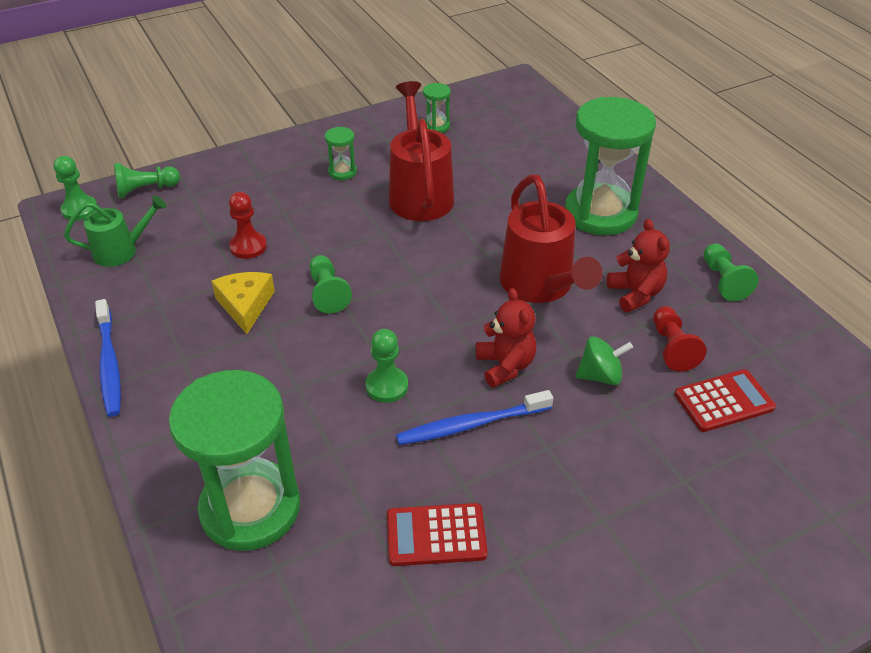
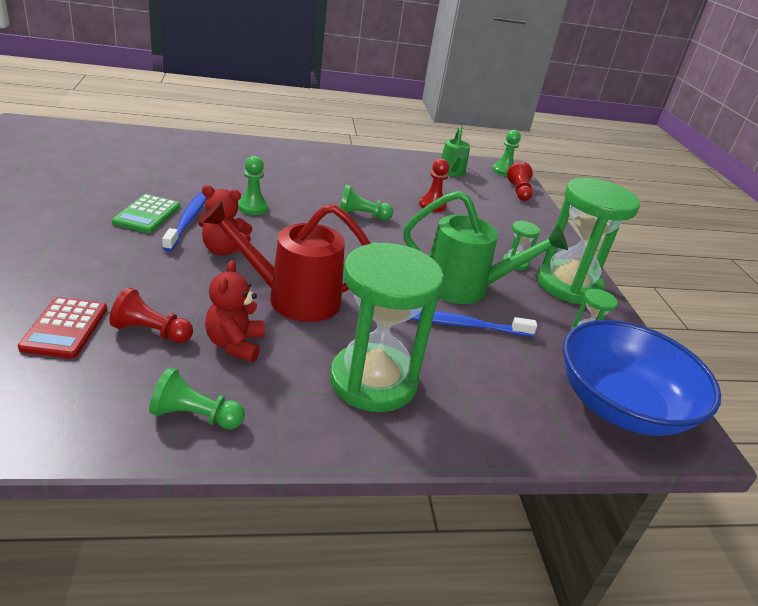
camera: 105 degrees right, 10 degrees down
blue toothbrush [95,299,121,417] -> blue toothbrush moved to [411,311,537,337]
green pawn [114,163,180,198] -> red pawn [507,162,533,201]
green hourglass [169,370,300,551] -> green hourglass moved to [536,178,640,304]
yellow cheese [211,272,275,334] -> none
red calculator [387,503,488,566] -> none
red watering can [389,81,454,221] -> green watering can [403,191,568,304]
green spinning top [576,336,633,385] -> none
red teddy bear [607,219,670,312] -> red teddy bear turned 90 degrees clockwise [205,260,265,362]
none -> green calculator [112,194,180,233]
none -> blue bowl [563,320,721,436]

